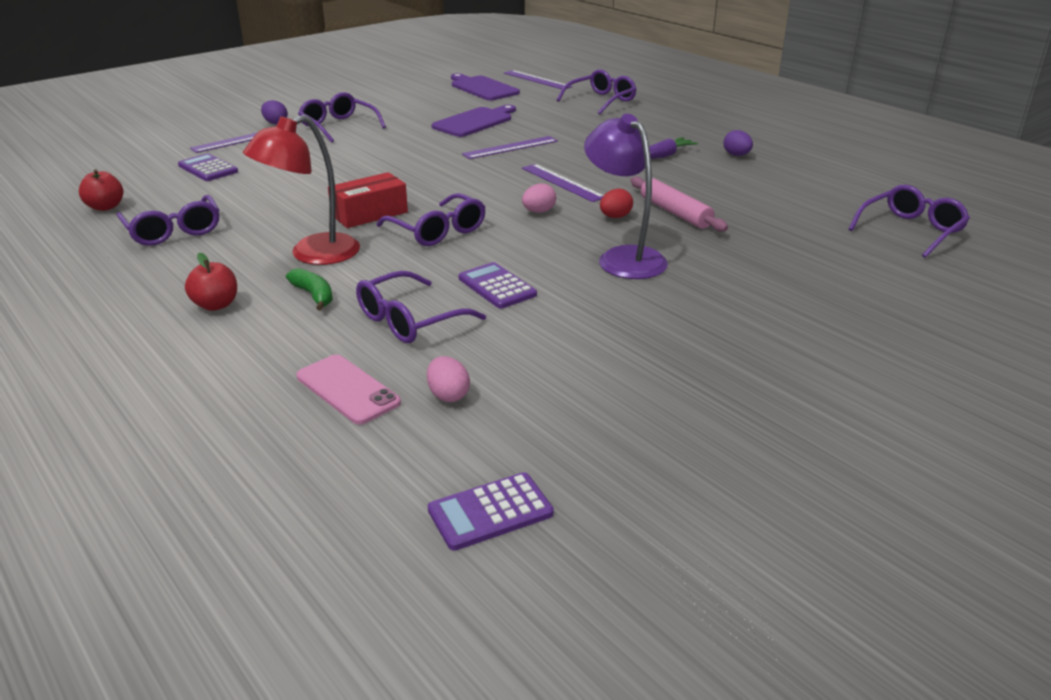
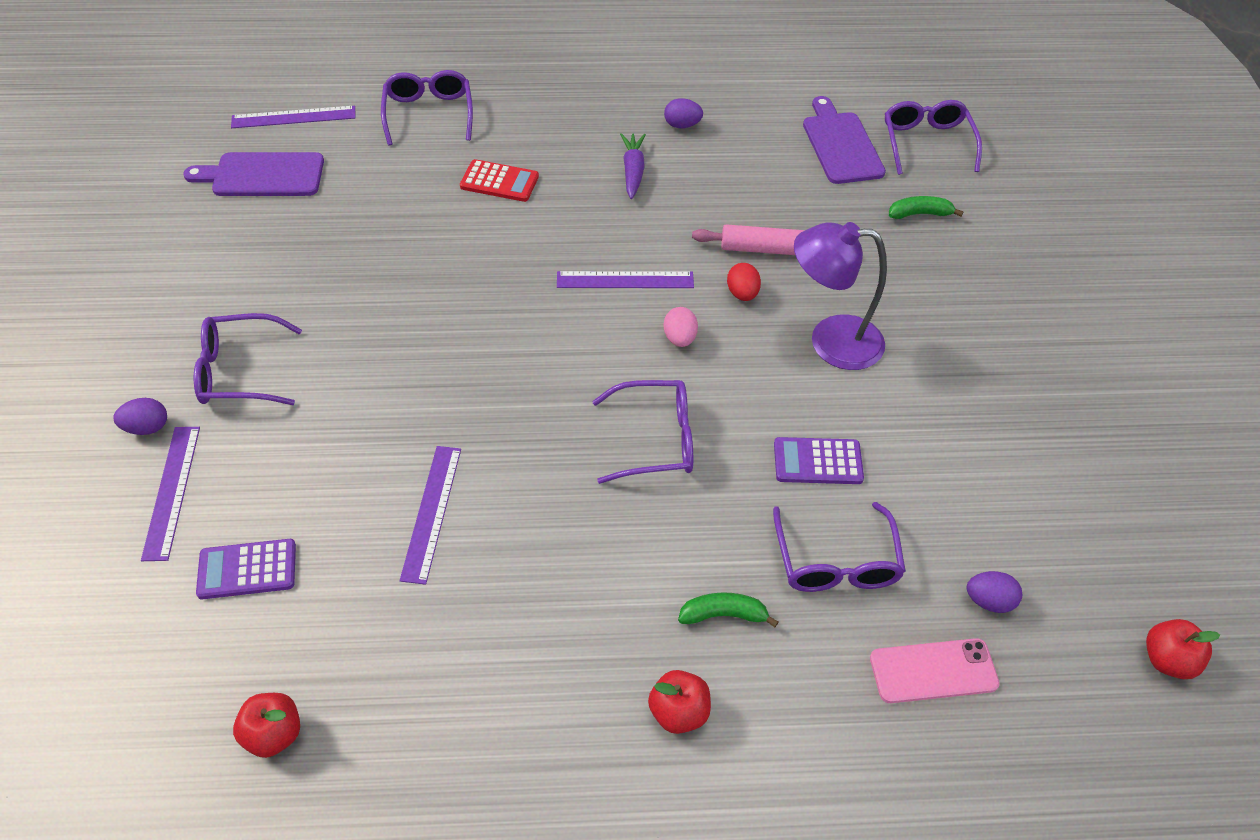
camera: 55 degrees left, 20 degrees up
purple glasses [117,195,219,246] -> none
red lamp [243,115,360,265] -> none
red box [328,172,408,228] -> none
pink egg [427,356,470,402] -> purple egg [967,571,1022,613]
purple calculator [428,472,554,551] -> red apple [1146,619,1220,679]
purple cutting board [431,105,516,137] -> purple cutting board moved to [803,96,886,184]
purple ruler [462,136,558,159] -> purple ruler moved to [400,446,461,585]
none -> red calculator [460,159,539,202]
none -> green banana [889,196,964,219]

